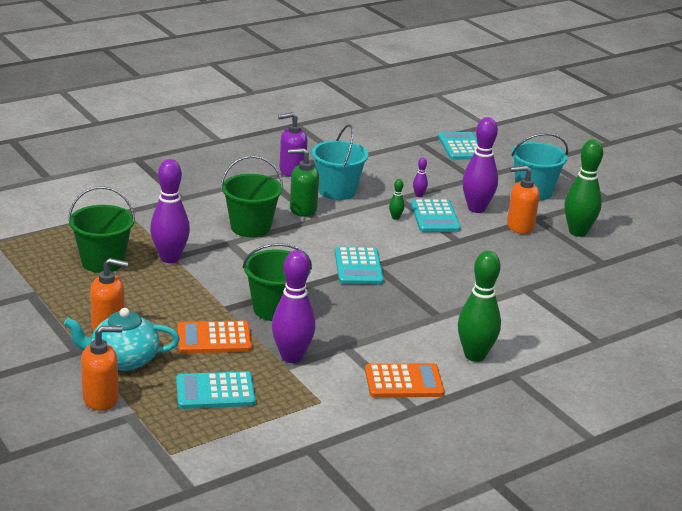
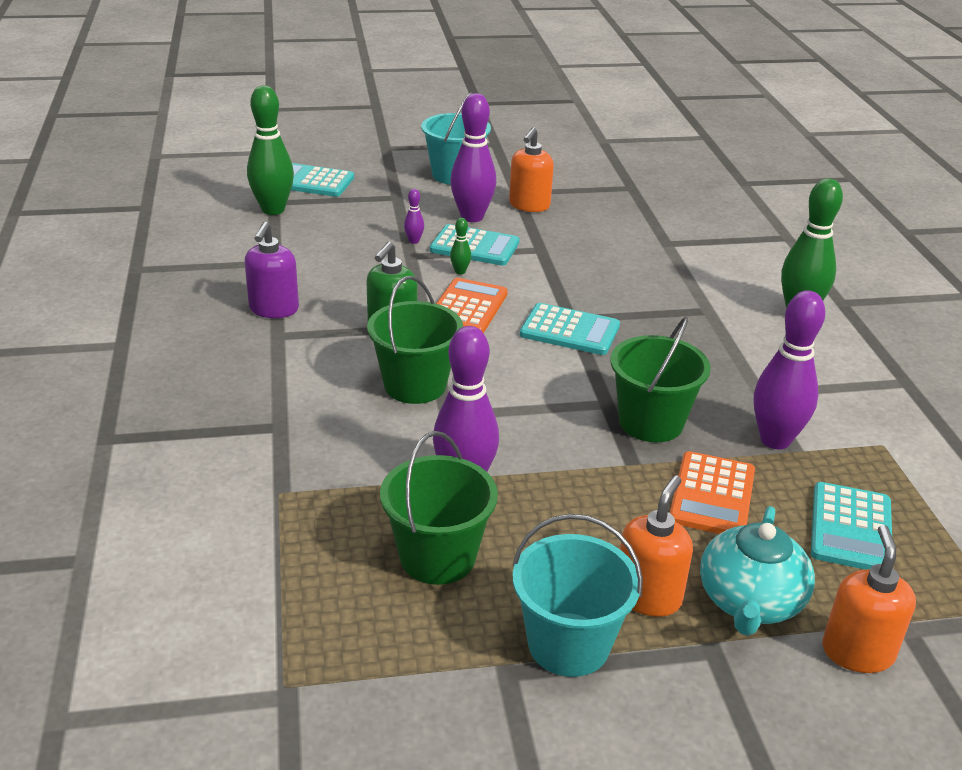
camera: 65 degrees left, 5 degrees up
turquoise bucket [312,124,368,200] -> turquoise bucket moved to [512,514,643,677]
orange calculator [365,363,444,398] -> orange calculator moved to [436,278,508,333]
green bowling pin [565,139,603,237] -> green bowling pin moved to [247,85,294,215]

